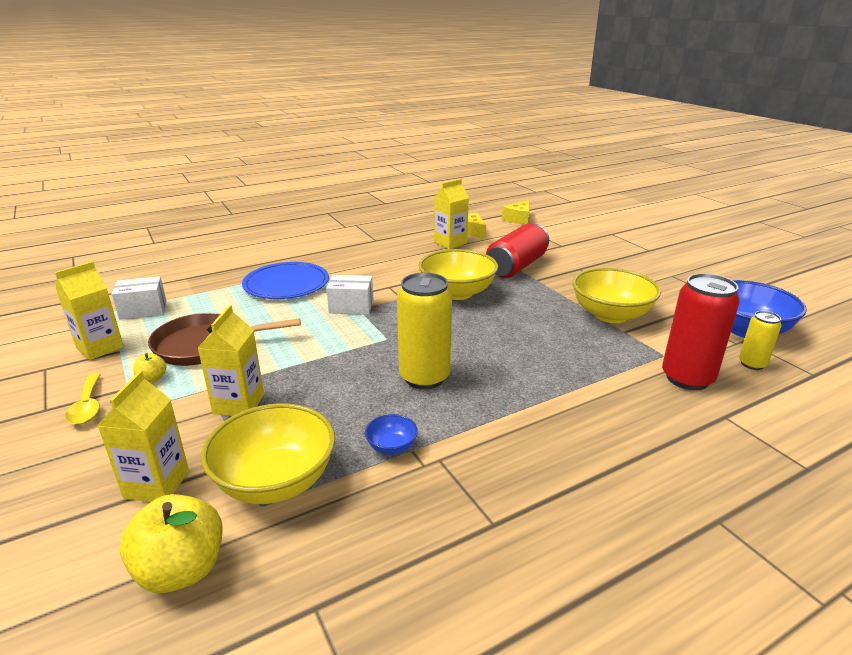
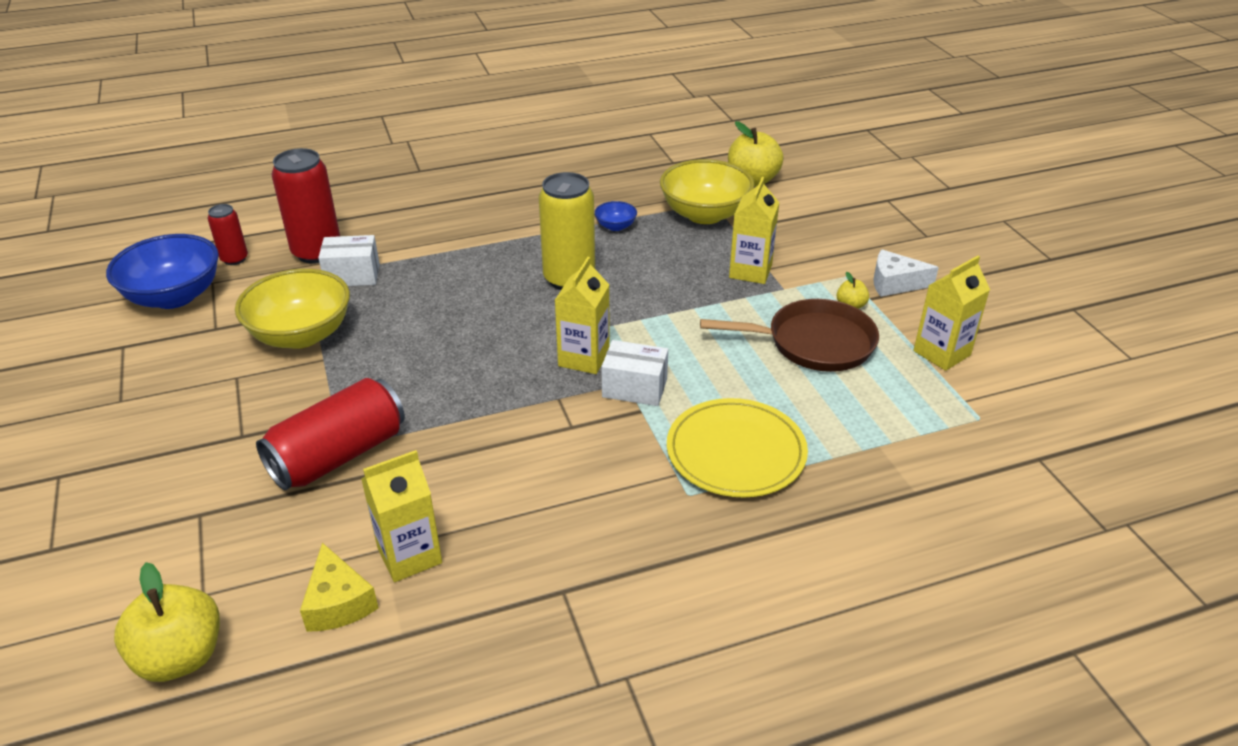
camera: 170 degrees left, 10 degrees up
yellow spoon [65,373,101,425] -> white cheese [873,249,939,297]
yellow carton [97,371,189,502] -> yellow carton moved to [554,257,610,374]
white box [112,276,167,320] -> white box moved to [318,235,380,286]
blue plate [242,262,329,299] -> yellow plate [667,398,808,498]
yellow bowl [419,249,498,300] -> none
yellow cheese [502,200,529,224] -> yellow apple [114,562,220,682]
yellow can [739,311,781,370] -> red can [208,204,248,265]

